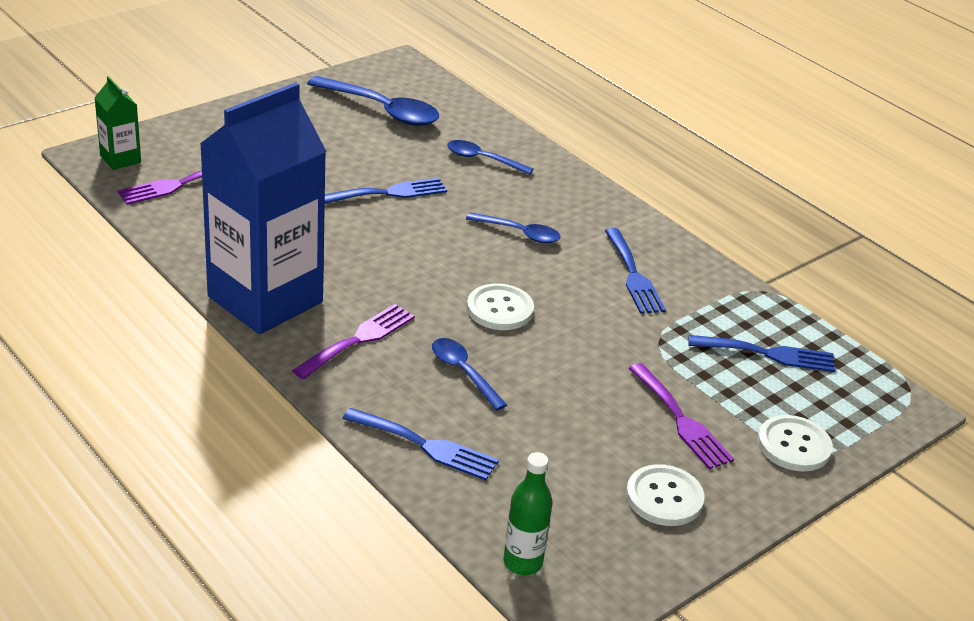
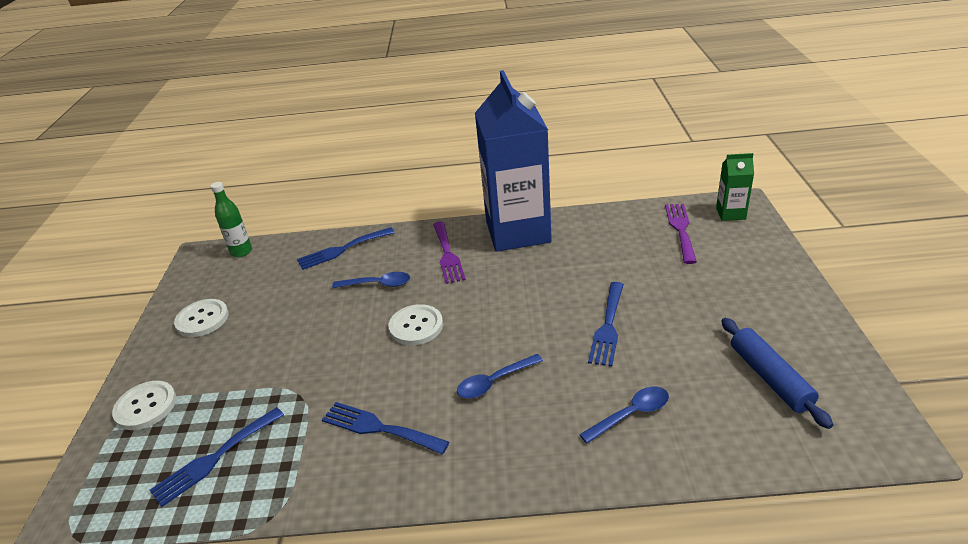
camera: 135 degrees right, 0 degrees up
blue spoon [307,76,439,126] -> blue rolling pin [722,318,833,429]
purple fork [629,363,734,469] -> none

